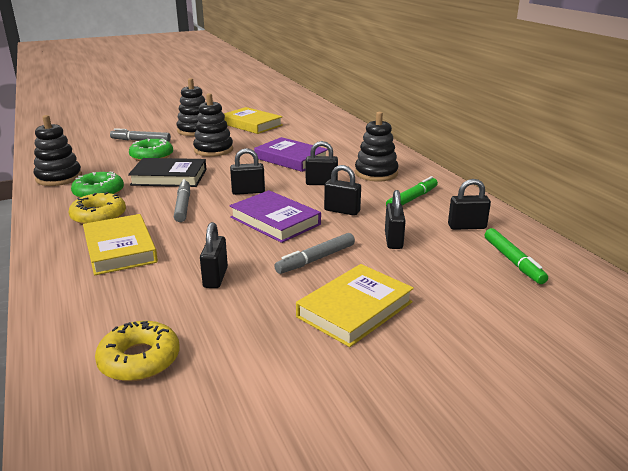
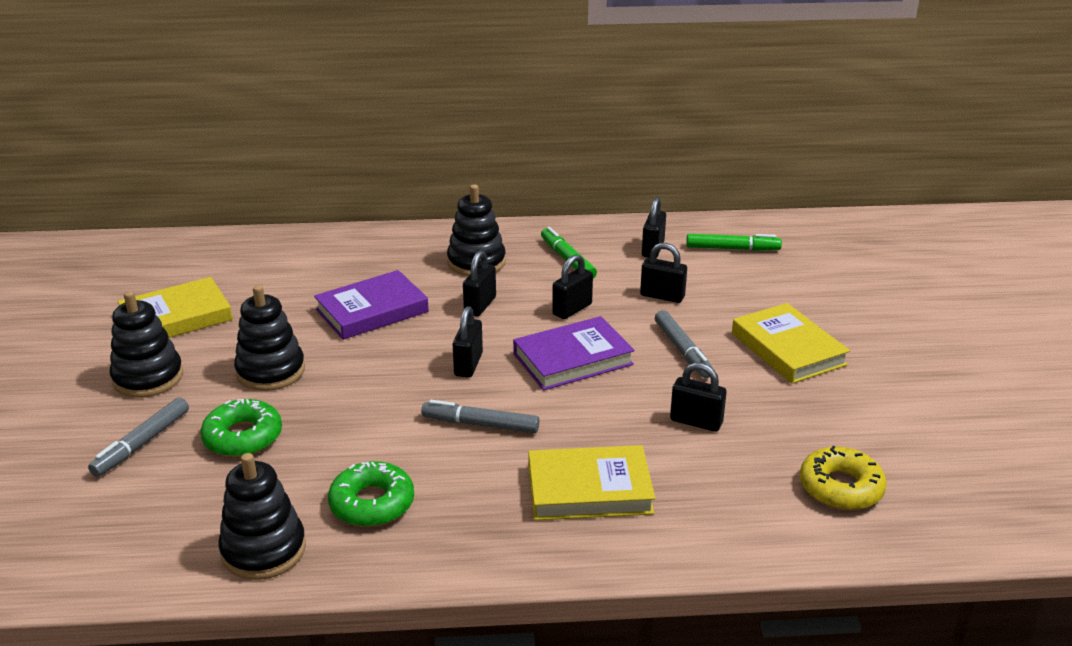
camera: 70 degrees left, 5 degrees up
yellow donut [69,192,126,225] -> none
black book [128,158,207,187] -> none

